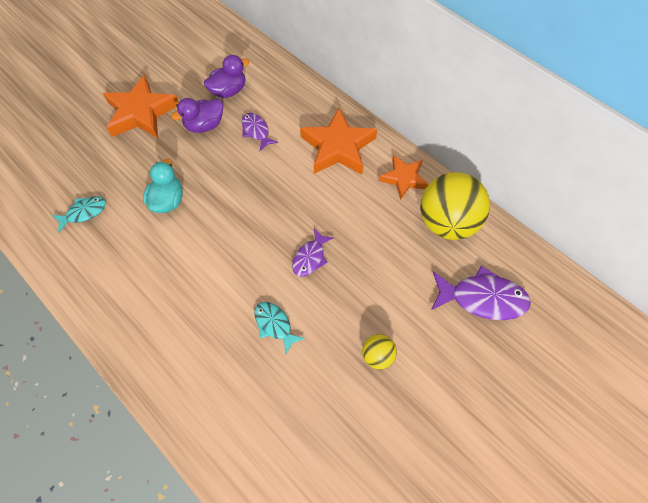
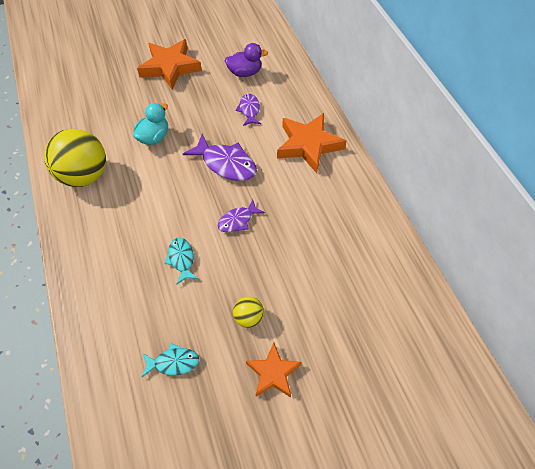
camera: 25 degrees right, 5 degrees down
turquoise fish [52,196,106,232] -> turquoise fish moved to [142,343,199,377]
purple duck [171,98,223,133] -> none
orange star [379,155,429,200] -> orange star moved to [246,343,301,398]
yellow ball [420,172,490,240] -> yellow ball moved to [44,129,106,187]
purple fish [431,266,531,320] -> purple fish moved to [183,134,257,181]

